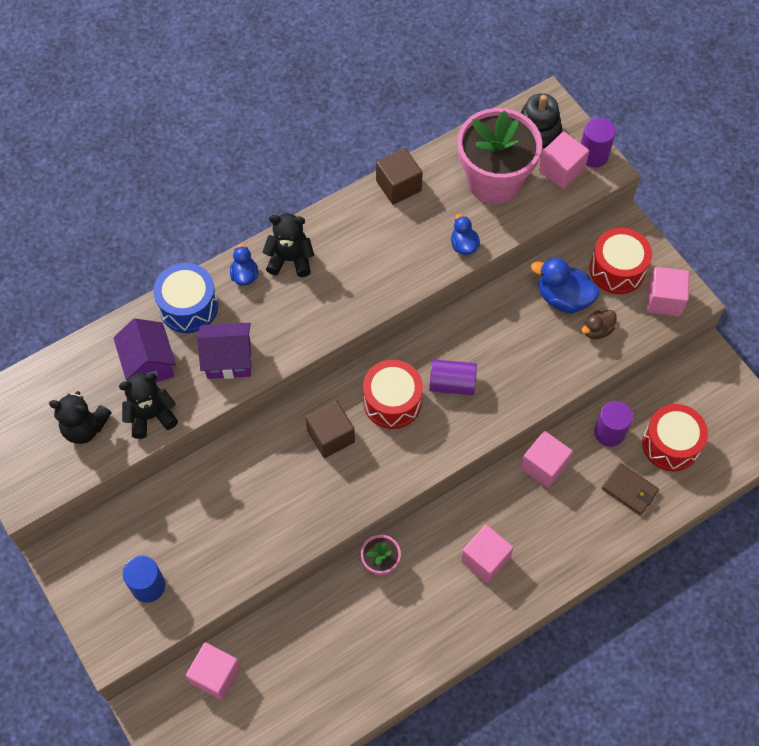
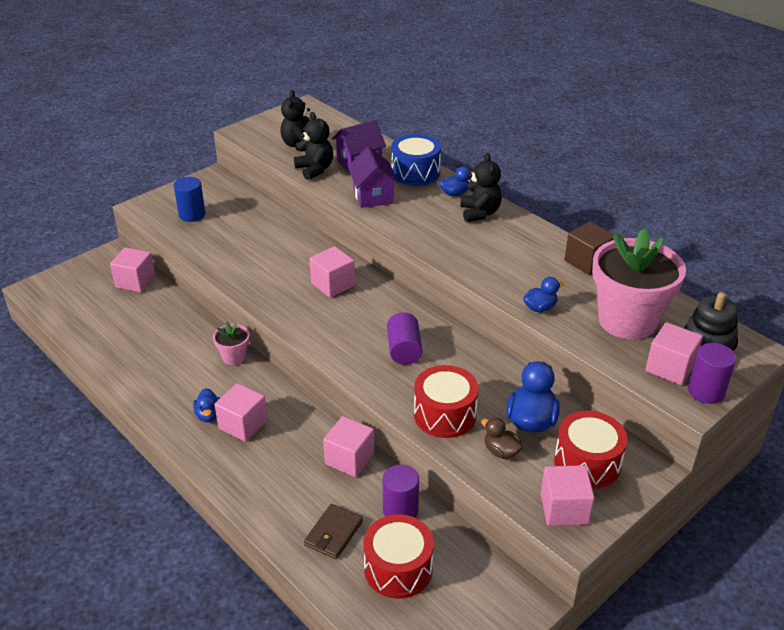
camera: 80 degrees right, 25 degrees down
brown cube [305,400,355,458] -> pink cube [309,246,355,298]
red drum [363,360,423,429] -> red drum moved to [414,365,479,438]
none -> blue duck [193,388,220,422]

